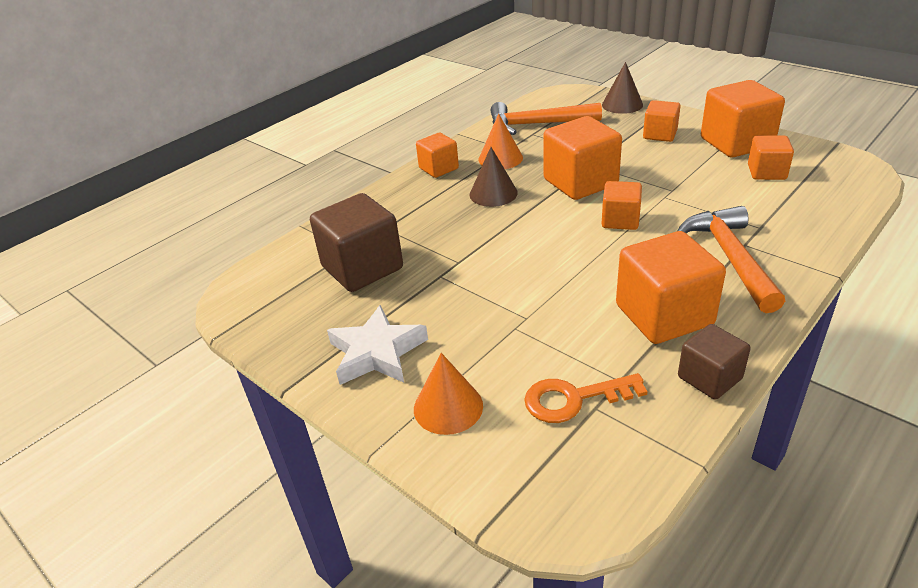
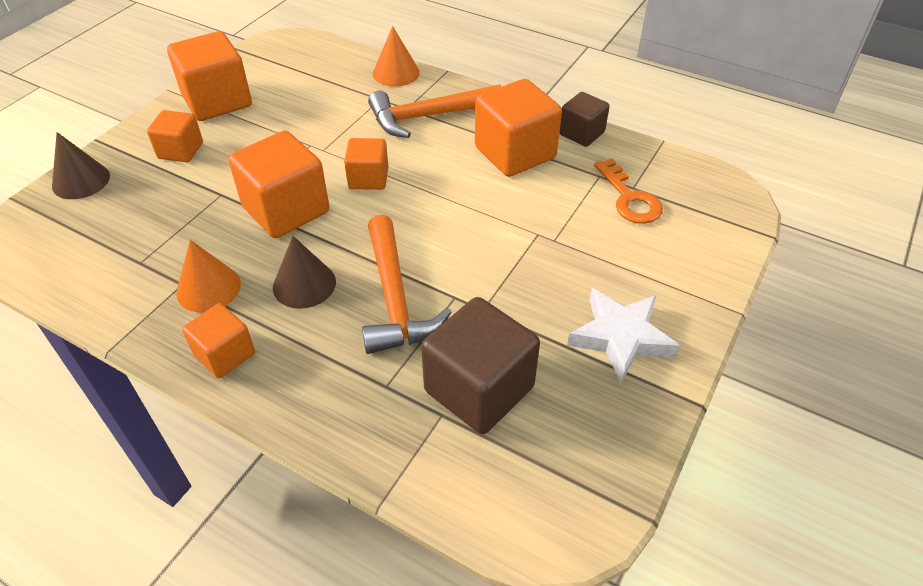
camera: 105 degrees left, 10 degrees up
orange cone [414,353,483,435] -> orange cone moved to [373,26,420,87]
orange hammer [490,102,602,135] -> orange hammer moved to [362,215,452,354]
orange cube [748,136,794,180] -> none

